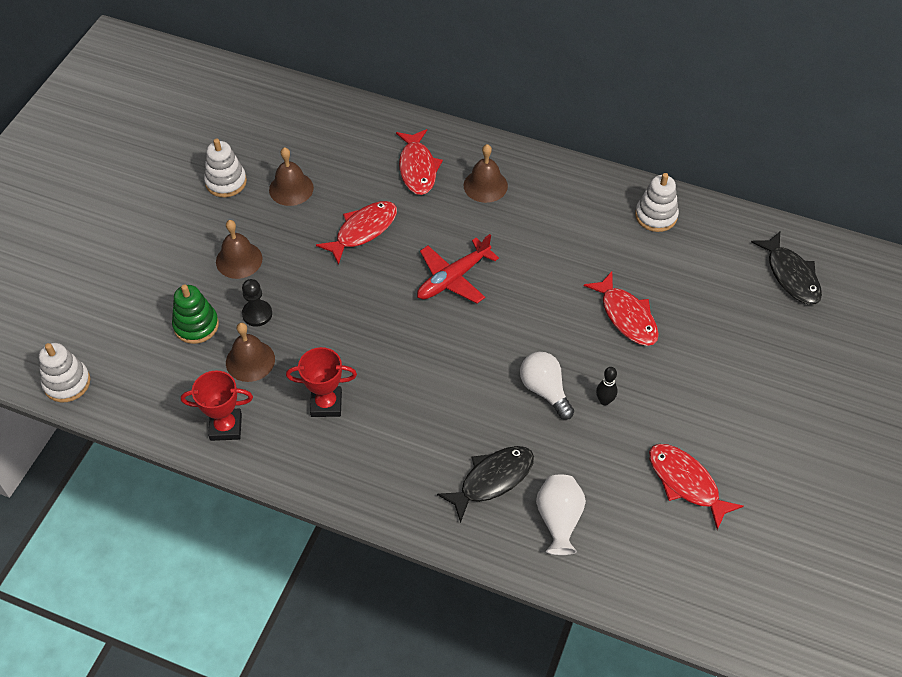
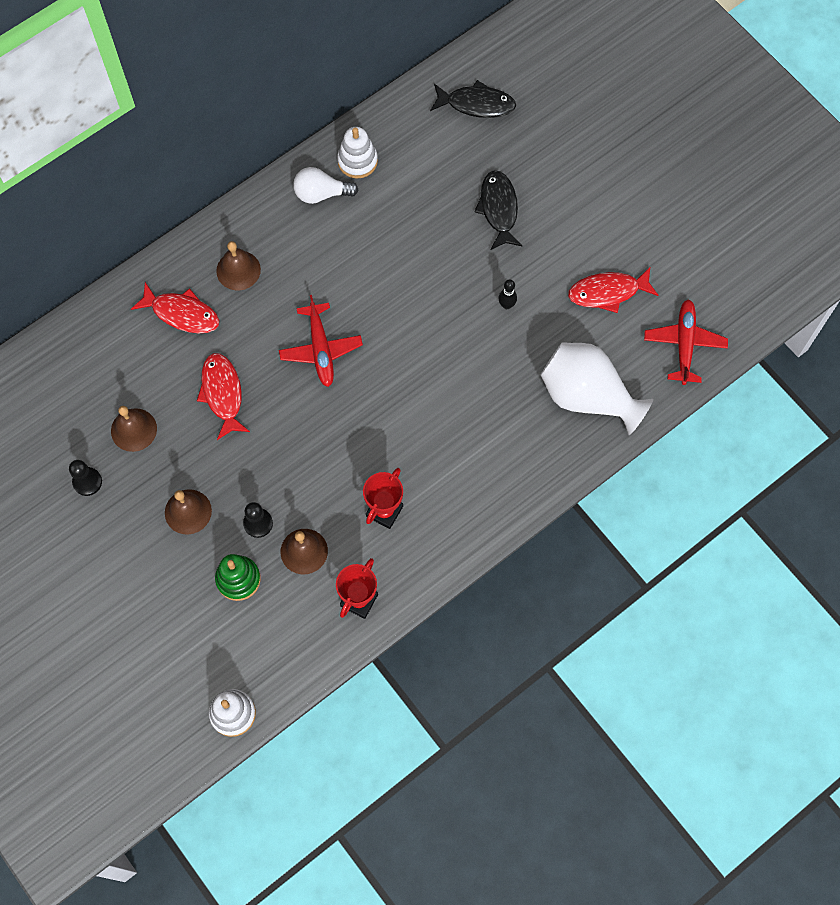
camera: 60 degrees left, 15 degrees up
white stacking toy [204,139,247,197] -> black pawn [69,460,102,496]
black fish [437,446,534,523] -> black fish moved to [474,170,523,250]
white light bulb [520,352,574,420] -> white light bulb moved to [293,167,358,204]
white vase [536,475,586,555] -> white vase [541,342,653,435], size x1.67
red fish [584,272,659,346] -> none
none -> red plane [644,299,728,385]

